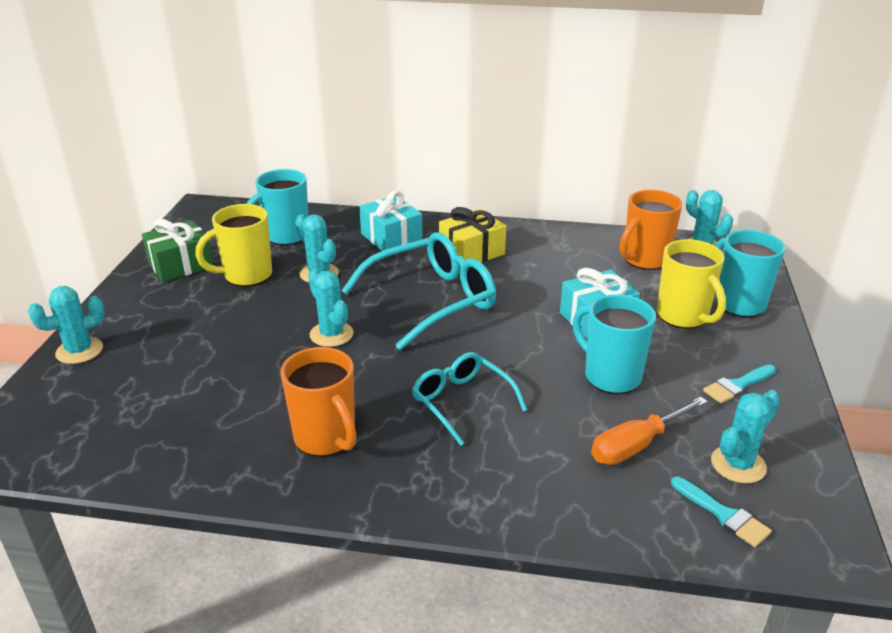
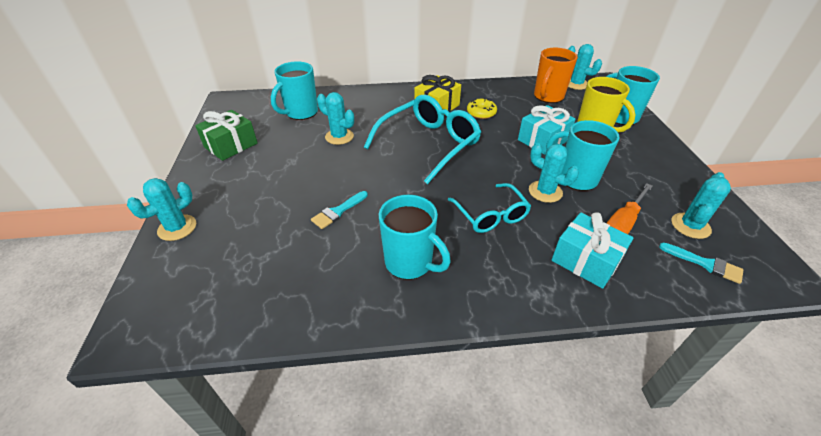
camera: 15 degrees left, 10 degrees up
yellow mug [195,204,272,287] -> none
orange mug [280,347,356,457] -> turquoise mug [379,195,451,280]
turquoise cactus [308,268,354,347] -> turquoise cactus moved to [529,143,579,203]
turquoise gift [359,190,423,251] -> turquoise gift moved to [552,212,634,289]
turquoise glasses [412,352,527,446] -> turquoise glasses turned 150 degrees counterclockwise [448,183,531,233]
turquoise brush [703,365,776,403] -> turquoise brush moved to [311,191,368,229]
none -> yellow donut [467,98,497,119]

